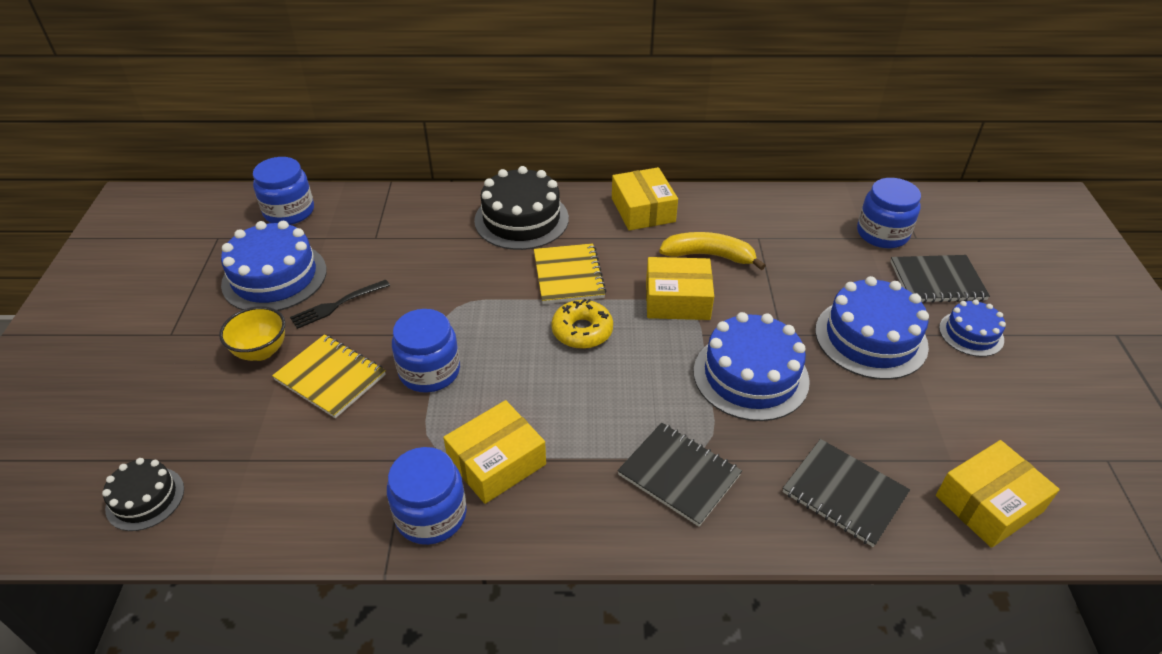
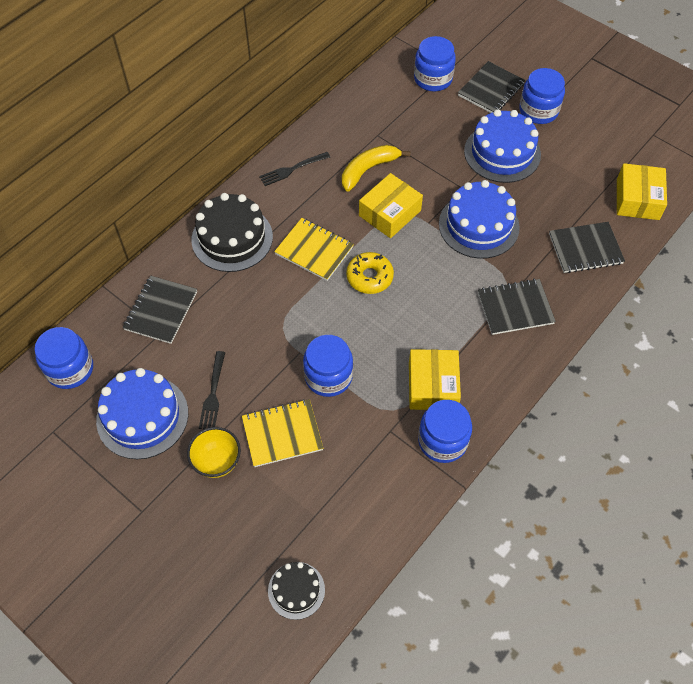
camera: 50 degrees left, 15 degrees up
yellow box [612,167,678,231] -> black fork [259,152,330,186]
blue cake [939,299,1006,357] -> blue jar [519,68,565,124]
none -> black notebook [123,276,197,344]

